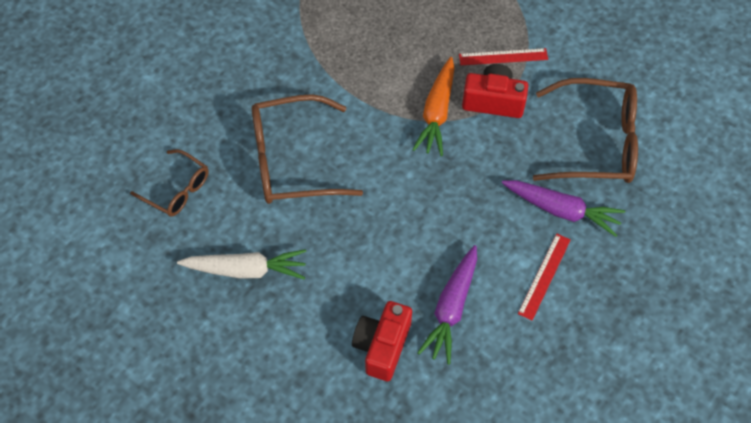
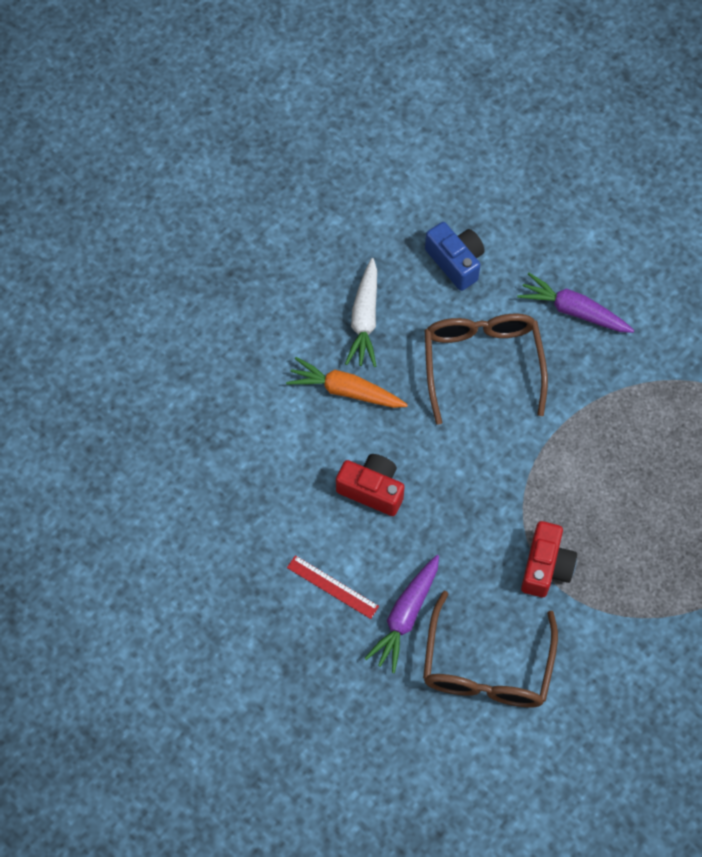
camera: 95 degrees right, 5 degrees up
brown glasses [130,149,209,217] -> blue camera [425,222,485,291]
red camera [352,301,412,381] -> red camera moved to [336,454,405,516]
orange carrot [412,57,455,156] -> orange carrot moved to [286,357,408,408]
purple carrot [417,245,477,365] -> purple carrot moved to [517,273,635,333]
red ruler [459,48,548,65] -> none

